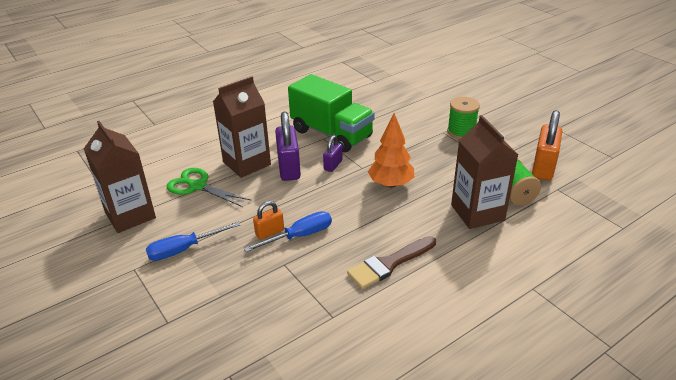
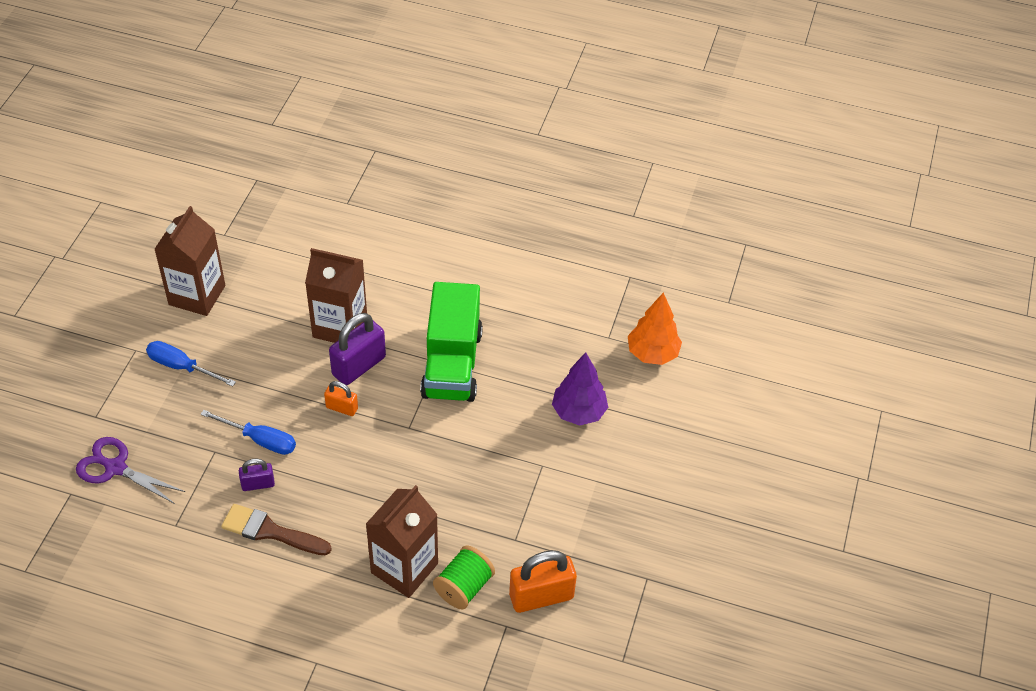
camera: 50 degrees right, 15 degrees up
green scissors [167,168,251,207] -> none
orange padlock [253,201,284,240] -> orange padlock moved to [324,381,358,416]
purple padlock [323,135,343,172] -> purple padlock moved to [239,459,275,491]
orange tree [368,113,414,188] -> orange tree moved to [628,293,682,365]
green spool [447,97,480,139] -> none
none -> purple scissors [76,437,185,504]
none -> purple tree [552,352,608,426]

